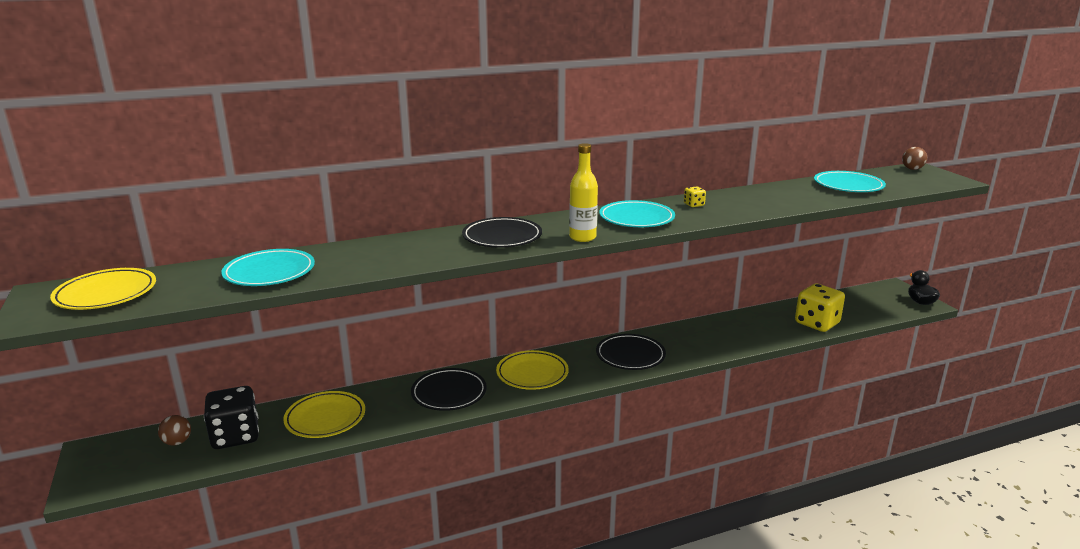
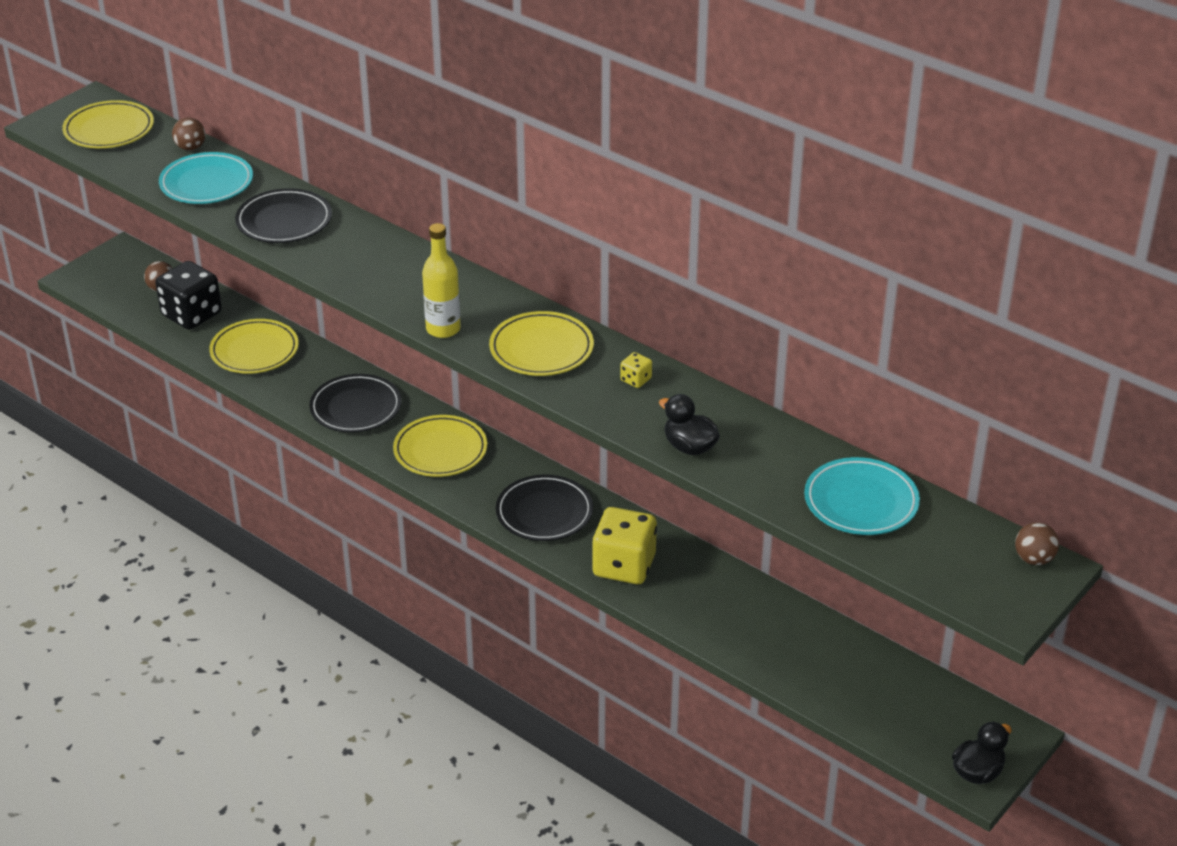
camera: 60 degrees right, 15 degrees up
black plate [462,217,542,247] -> black plate moved to [235,188,332,243]
turquoise plate [599,200,675,227] -> yellow plate [489,311,594,376]
yellow dice [795,284,845,332] -> yellow dice moved to [592,507,657,584]
none -> brown ball [172,117,206,151]
none -> black duck [659,394,720,455]

